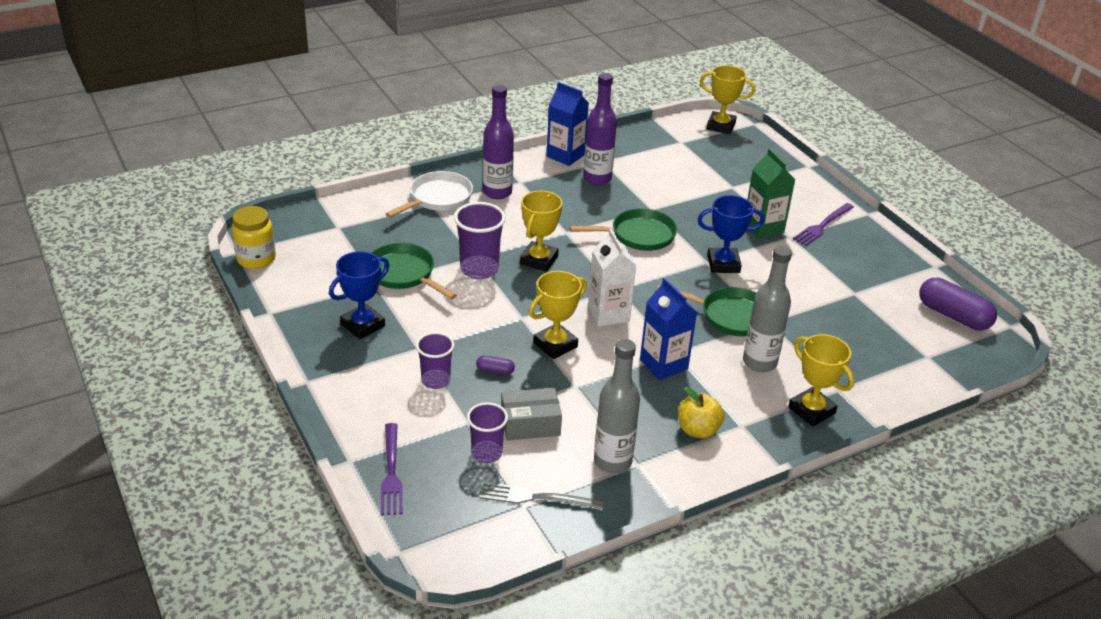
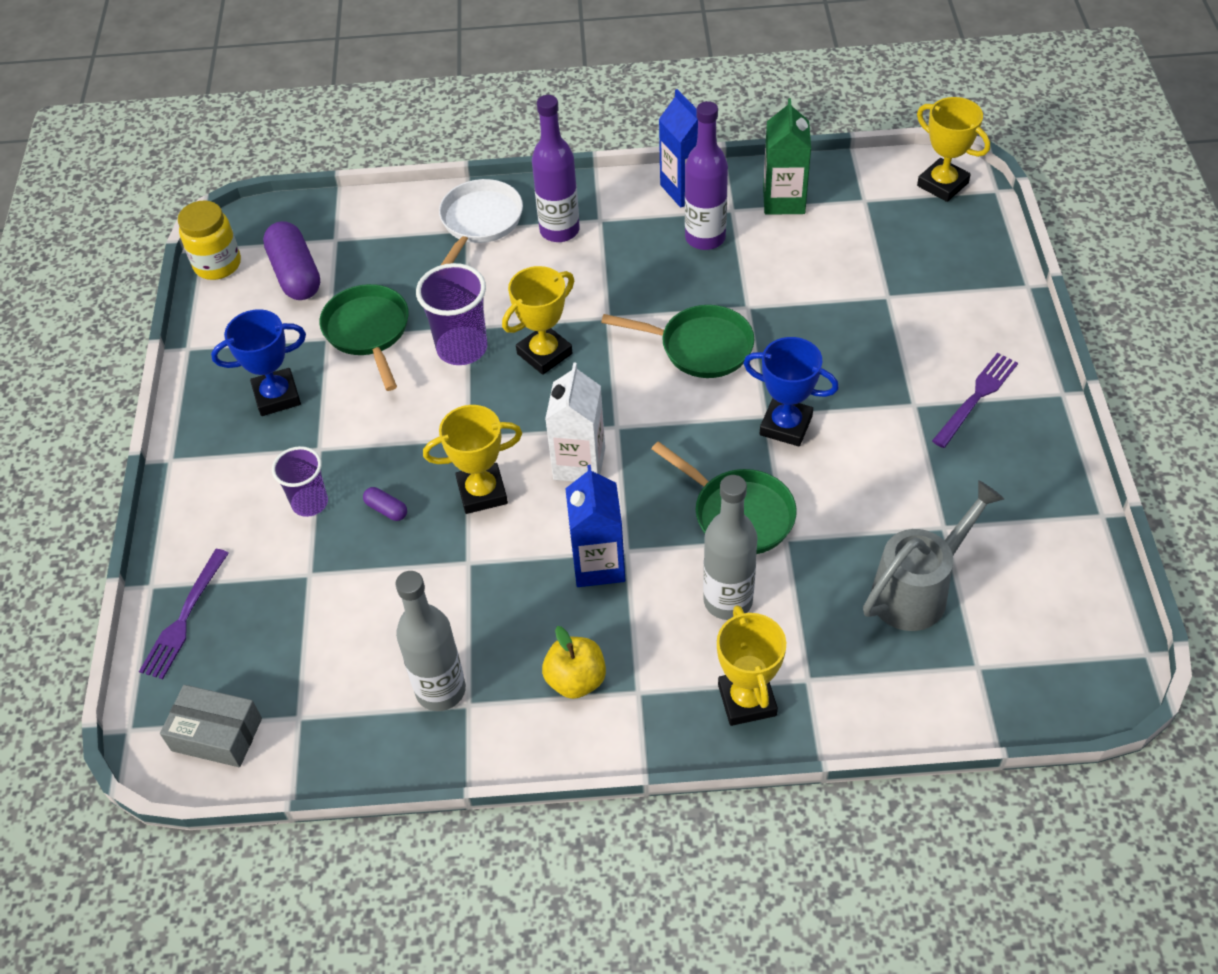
camera: 30 degrees right, 15 degrees up
white pan [385,171,473,218] -> white pan turned 45 degrees counterclockwise [439,179,523,265]
purple cup [467,402,508,463] -> none
grey fork [479,482,604,510] -> none
grey box [501,388,562,441] -> grey box moved to [160,685,262,767]
green carton [747,148,795,239] -> green carton moved to [763,98,811,215]
purple fork [793,203,854,246] -> purple fork turned 150 degrees clockwise [932,353,1018,448]
purple capsule [919,278,997,330] -> purple capsule moved to [263,221,320,300]
none -> grey watering can [863,480,1004,631]

